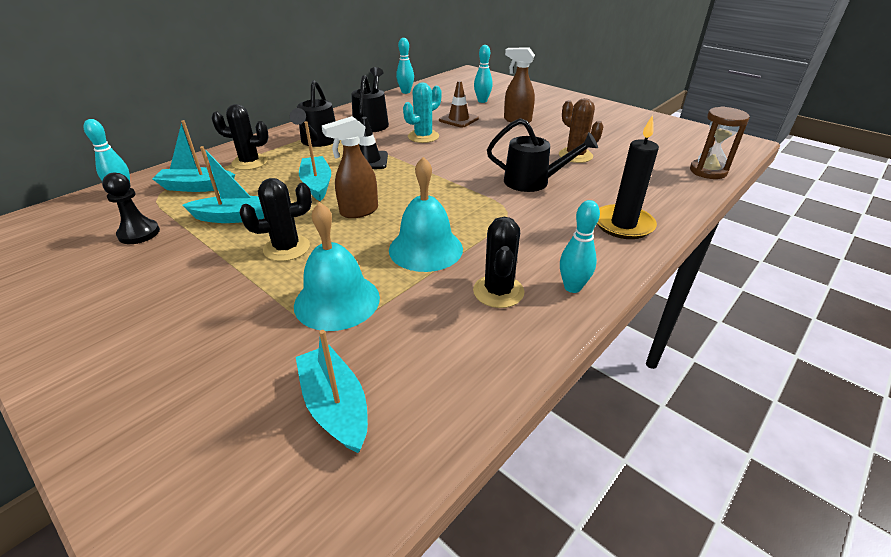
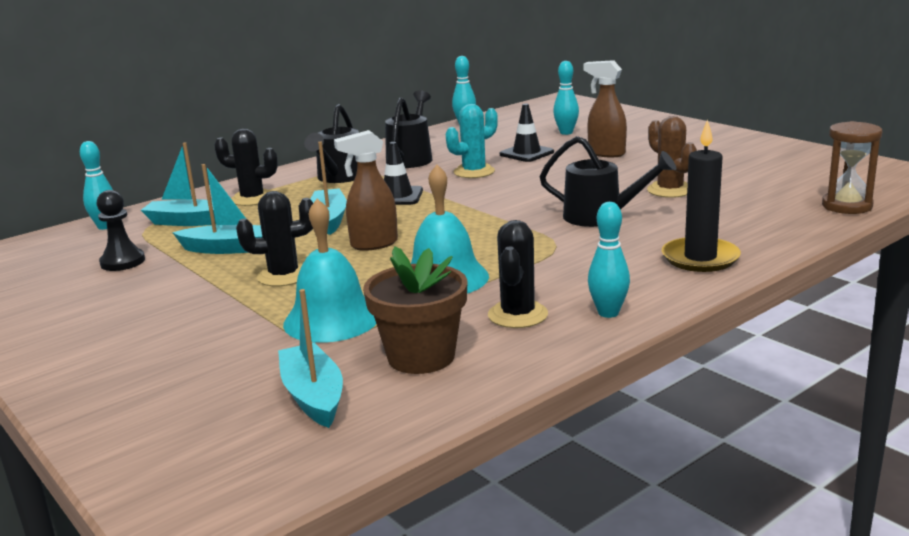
camera: 10 degrees right, 15 degrees down
brown traffic cone [439,81,479,128] -> black traffic cone [500,104,554,162]
none -> brown flower pot [363,246,467,374]

